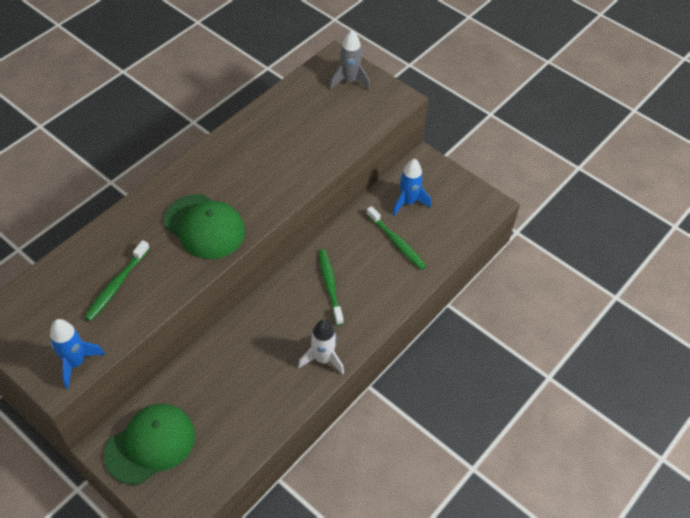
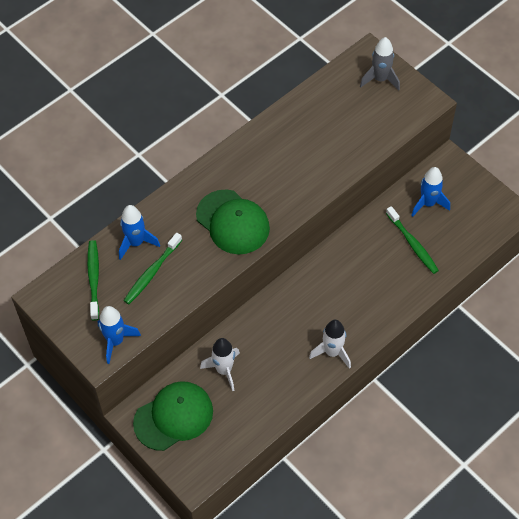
camera: 10 degrees right, 5 degrees up
green toothbrush [318,249,344,326] -> green toothbrush moved to [87,240,99,321]
none -> blue rocket [119,205,160,260]
none -> white rocket [200,338,240,391]

